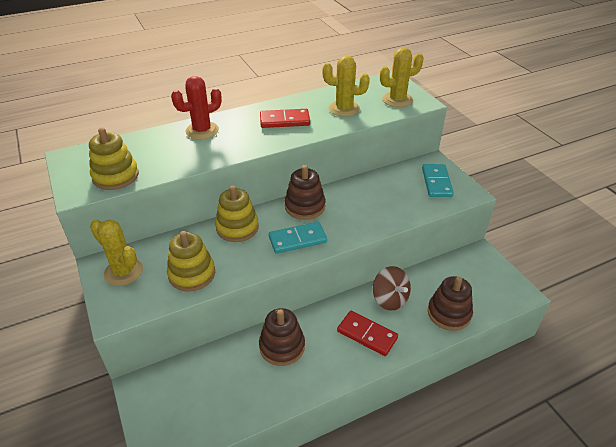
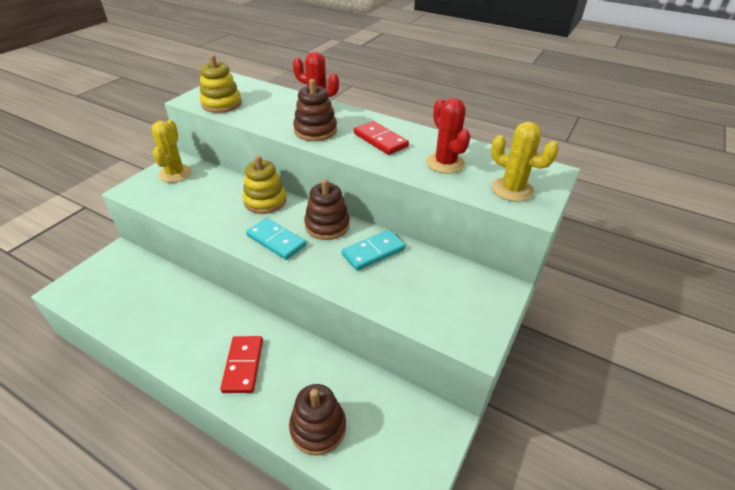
camera: 55 degrees right, 0 degrees up
yellow stacking toy [167,231,215,291] -> none
brown stacking toy [259,308,305,366] -> brown stacking toy moved to [293,79,337,141]
yellow cactus [322,56,370,117] -> red cactus [426,98,471,174]
brown spinning top [373,266,411,311] -> none
turquoise domino [422,164,454,197] -> turquoise domino moved to [342,230,406,271]

